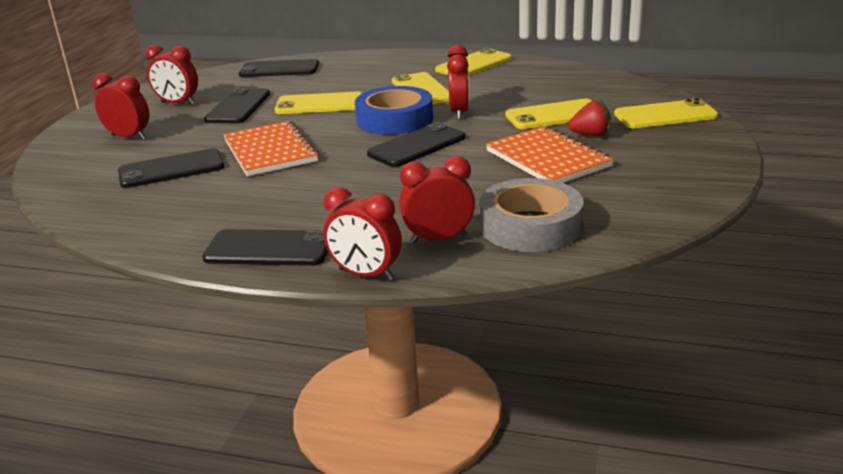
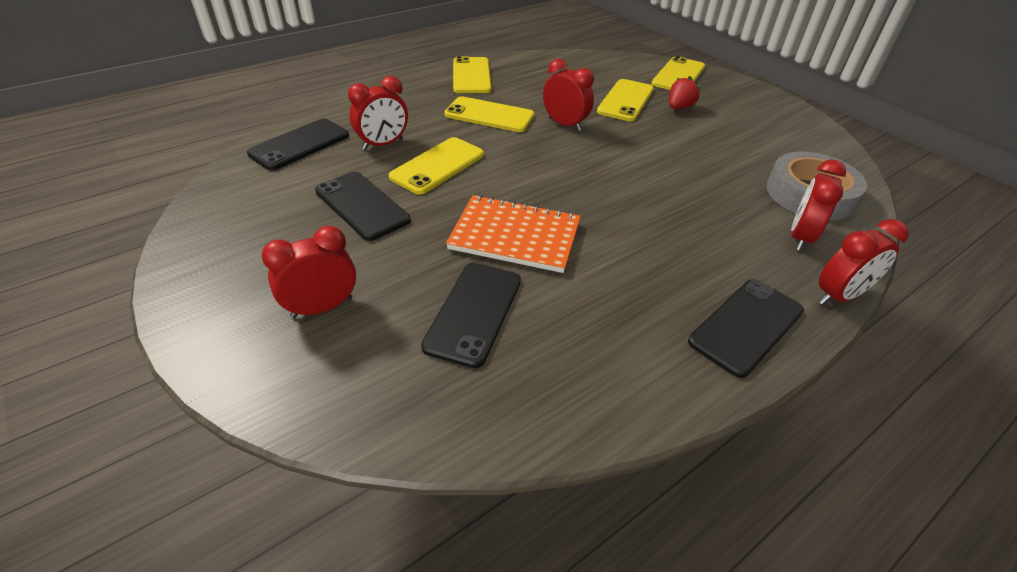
camera: 55 degrees left, 15 degrees up
red clock [145,45,198,105] -> red clock moved to [348,76,408,150]
blue tape [355,86,433,135] -> none
black phone [367,122,466,167] -> none
orange notebook [486,126,614,183] -> none

